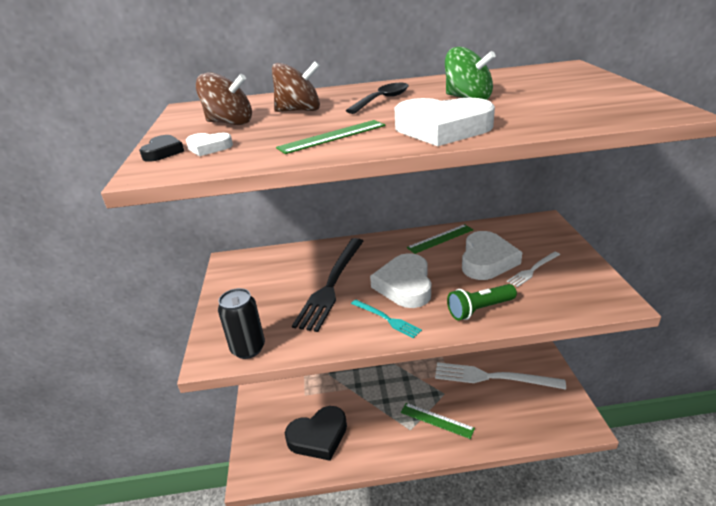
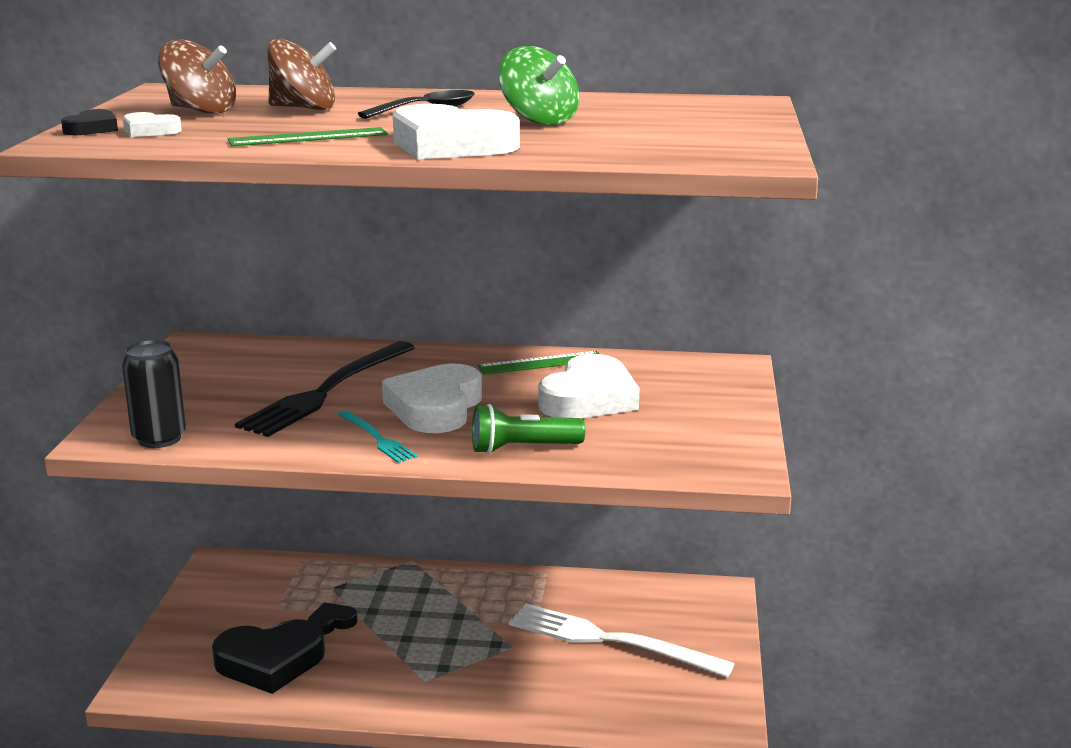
camera: 10 degrees right, 10 degrees down
green ruler [401,403,475,439] -> none
white fork [507,252,560,287] -> none
none -> black heart [308,602,357,635]

